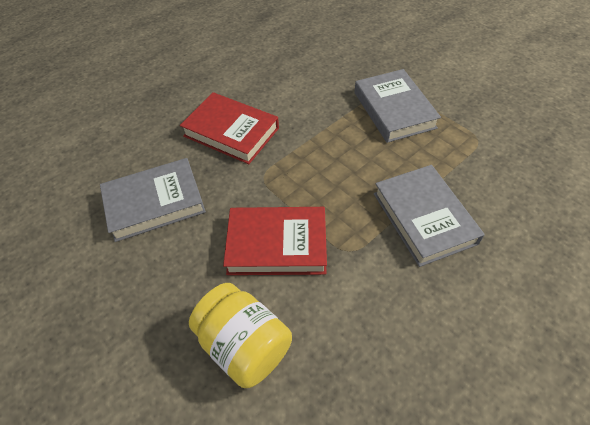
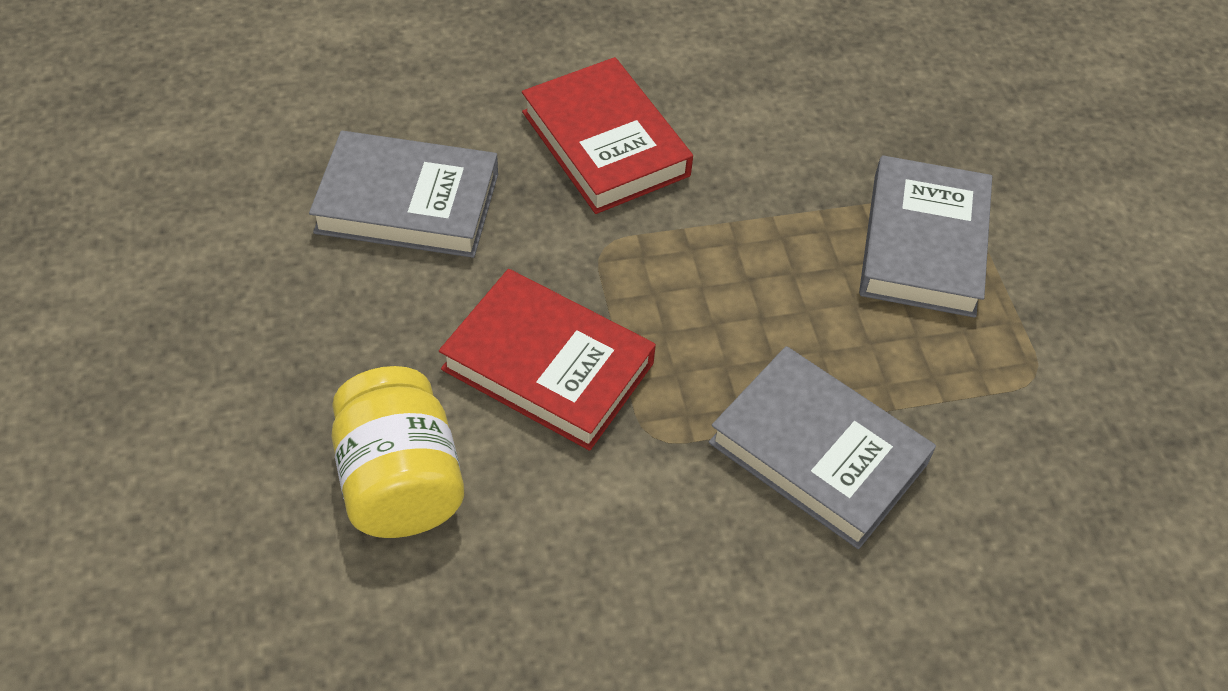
camera: 25 degrees right, 0 degrees up
grey book [374,165,485,267] -> grey book turned 60 degrees counterclockwise [709,346,936,549]

